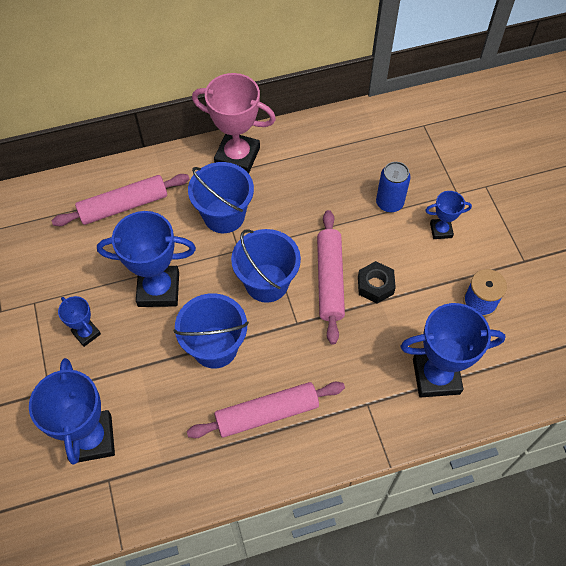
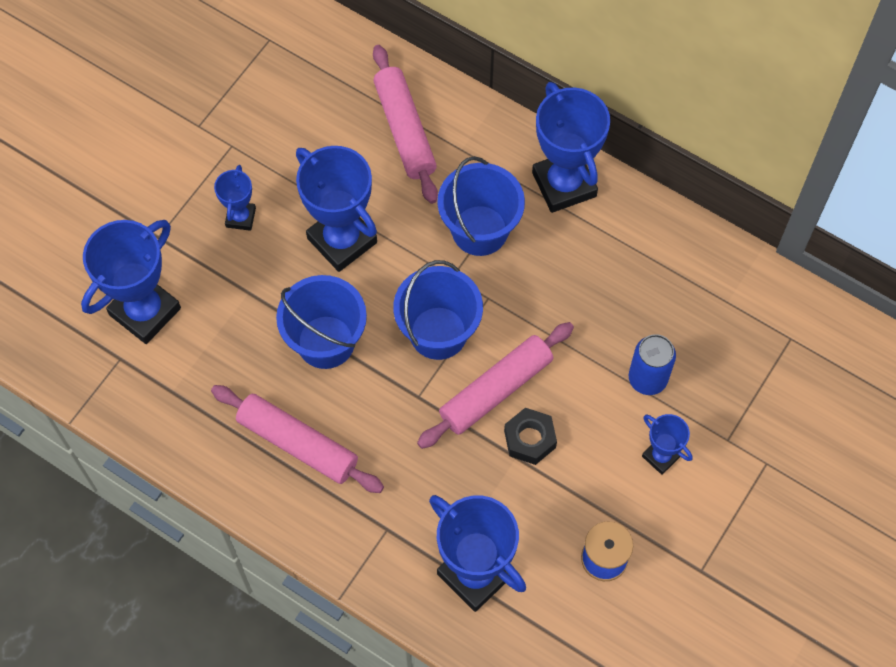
camera: 50 degrees right, 5 degrees up
pink rolling pin [52,174,190,226] -> pink rolling pin turned 45 degrees clockwise [373,45,438,204]
pink trophy [192,73,276,174] -> blue trophy [532,82,610,213]

